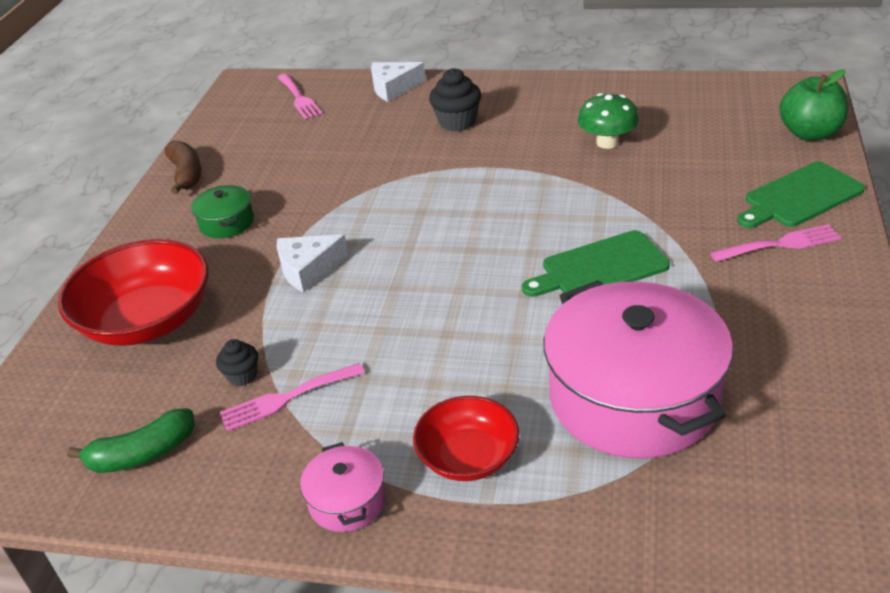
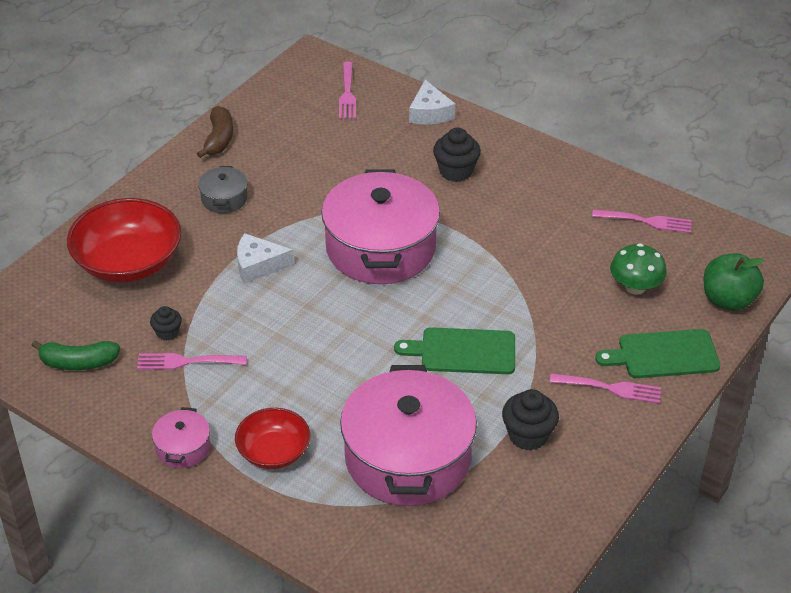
camera: 20 degrees right, 5 degrees up
green pot [191,185,254,238] -> grey pot [198,166,247,213]
white cheese [371,62,426,102] -> white cheese turned 105 degrees counterclockwise [409,80,455,124]
green mushroom [578,93,639,149] -> green mushroom moved to [610,243,667,295]
none -> pink pot [321,169,440,284]
none -> black cupcake [502,389,559,451]
none -> pink fork [592,209,692,233]

